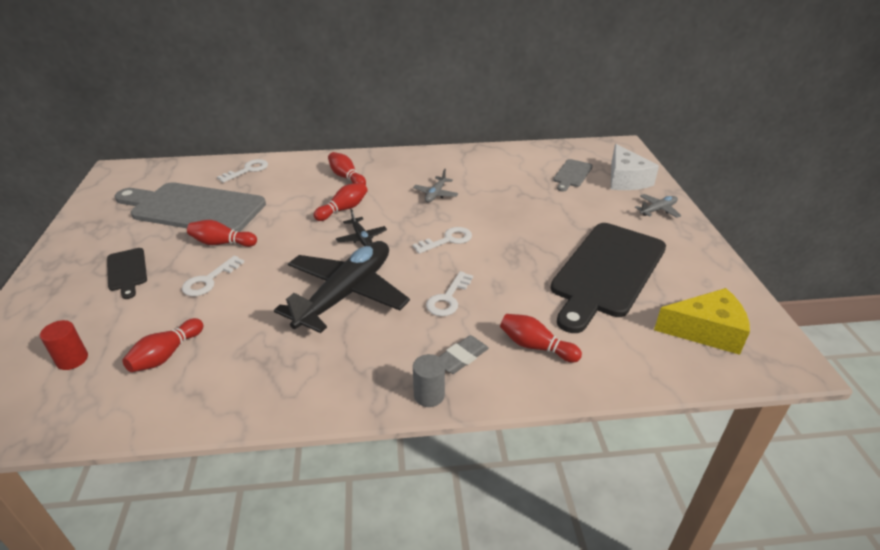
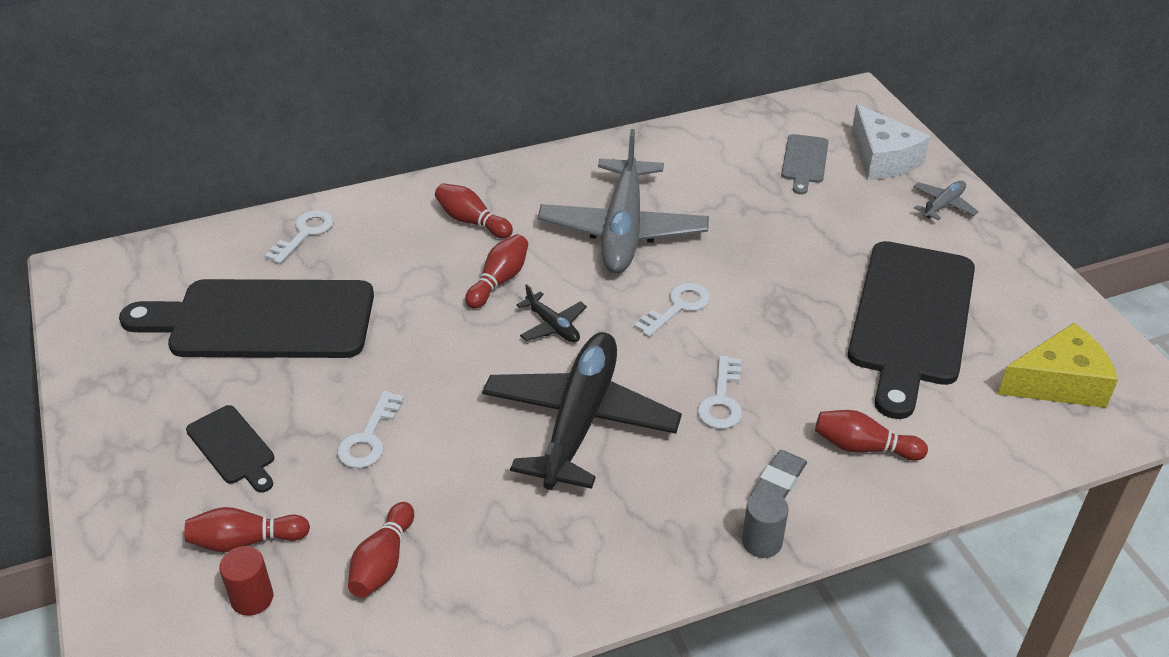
camera: 15 degrees left, 5 degrees up
grey cutting board [115,182,266,232] -> black cutting board [119,279,374,358]
red bowling pin [187,220,257,247] -> red bowling pin moved to [184,507,310,552]
grey plane [413,169,458,203] -> grey plane [538,129,709,273], size x2.37

